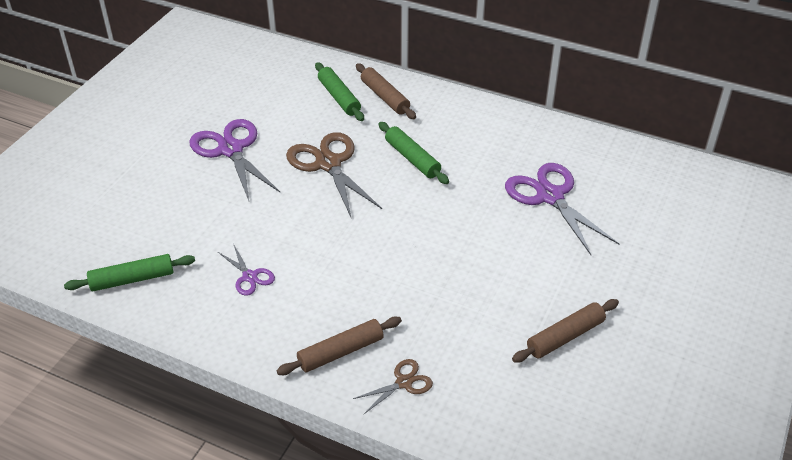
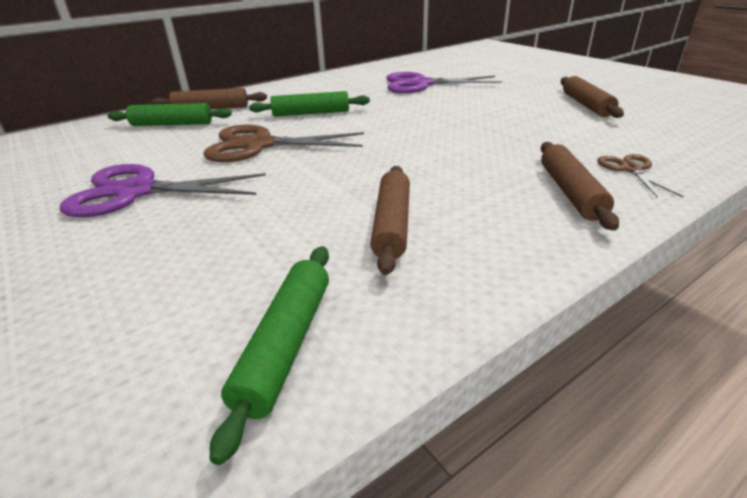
camera: 60 degrees left, 10 degrees down
purple scissors [218,245,275,296] -> brown rolling pin [370,166,410,275]

